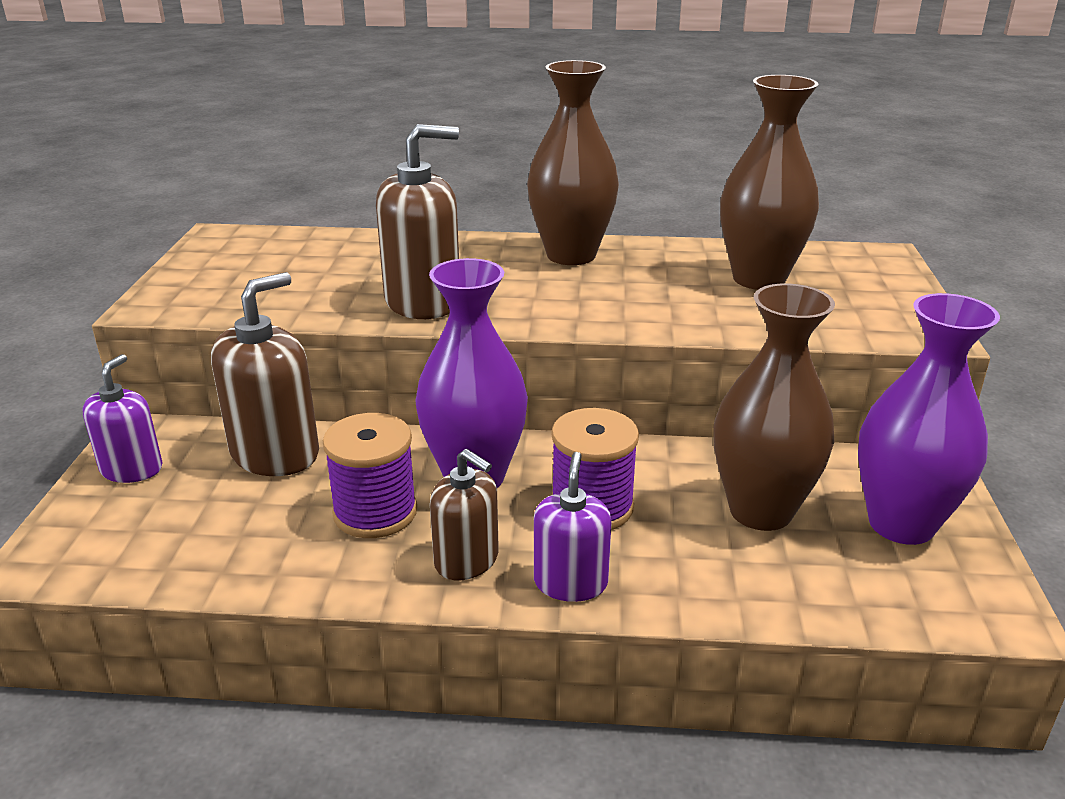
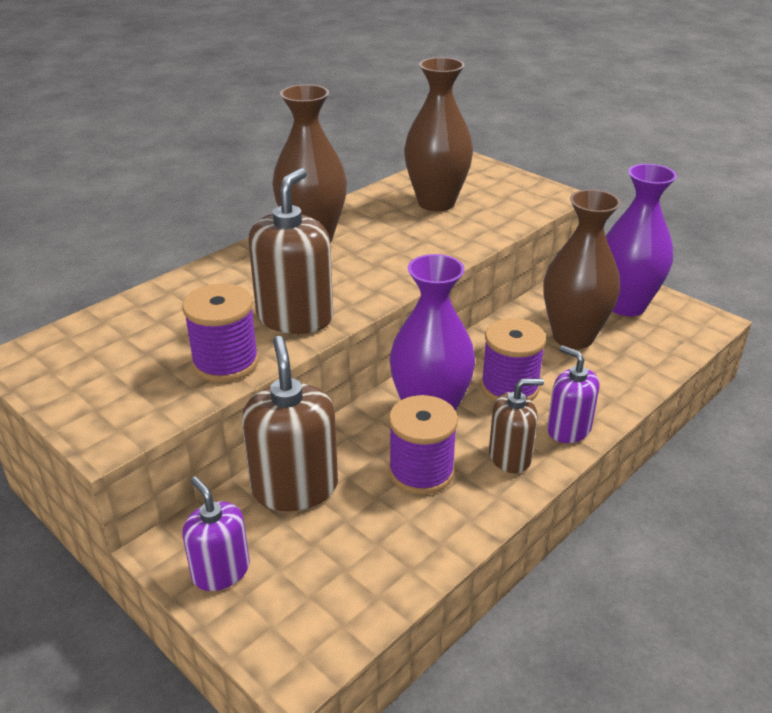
camera: 50 degrees left, 5 degrees up
none -> purple spool [182,283,259,382]

